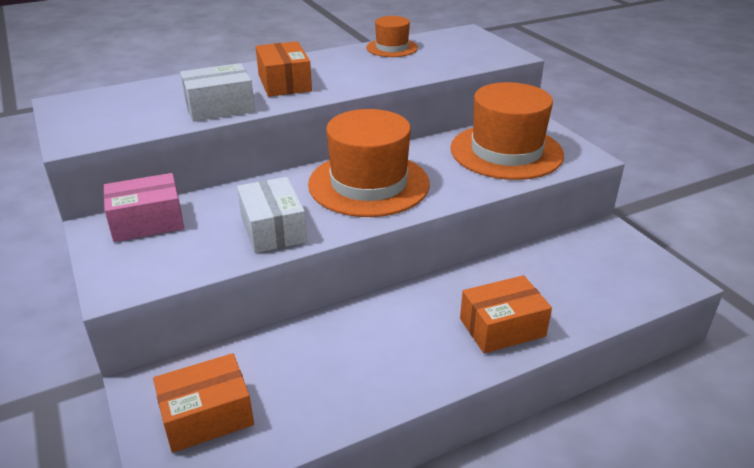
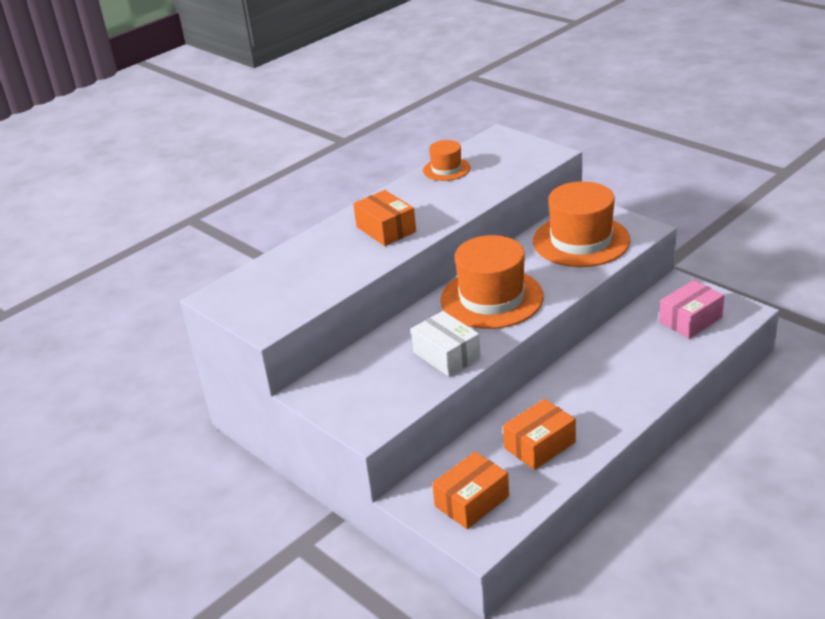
camera: 15 degrees left, 0 degrees up
pink box [104,173,184,242] -> pink box moved to [659,280,725,339]
white box [180,63,255,121] -> none
orange box [460,275,552,354] -> orange box moved to [503,399,576,470]

